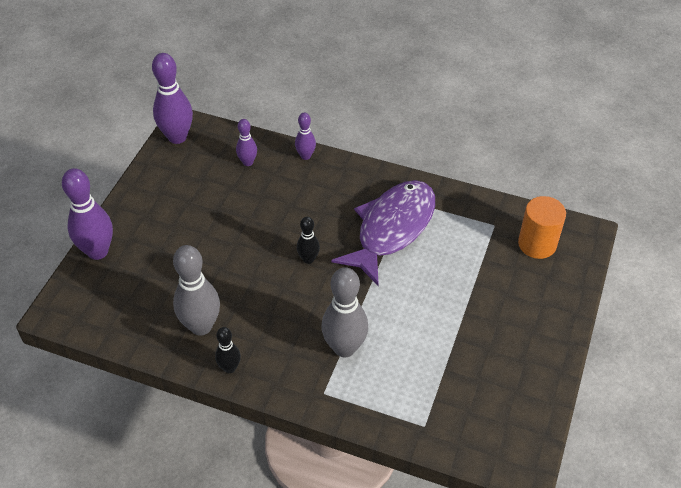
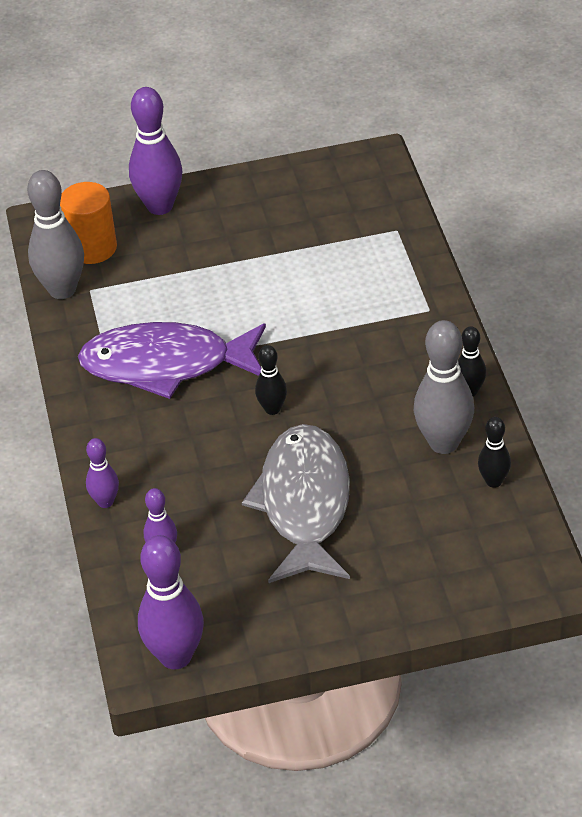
camera: 120 degrees left, 5 degrees down
purple bowling pin [62,168,113,260] -> purple bowling pin moved to [129,87,182,215]
grey bowling pin [321,267,368,358] -> grey bowling pin moved to [27,170,84,299]
none -> grey fish [242,424,350,583]
none -> black bowling pin [478,417,511,488]

